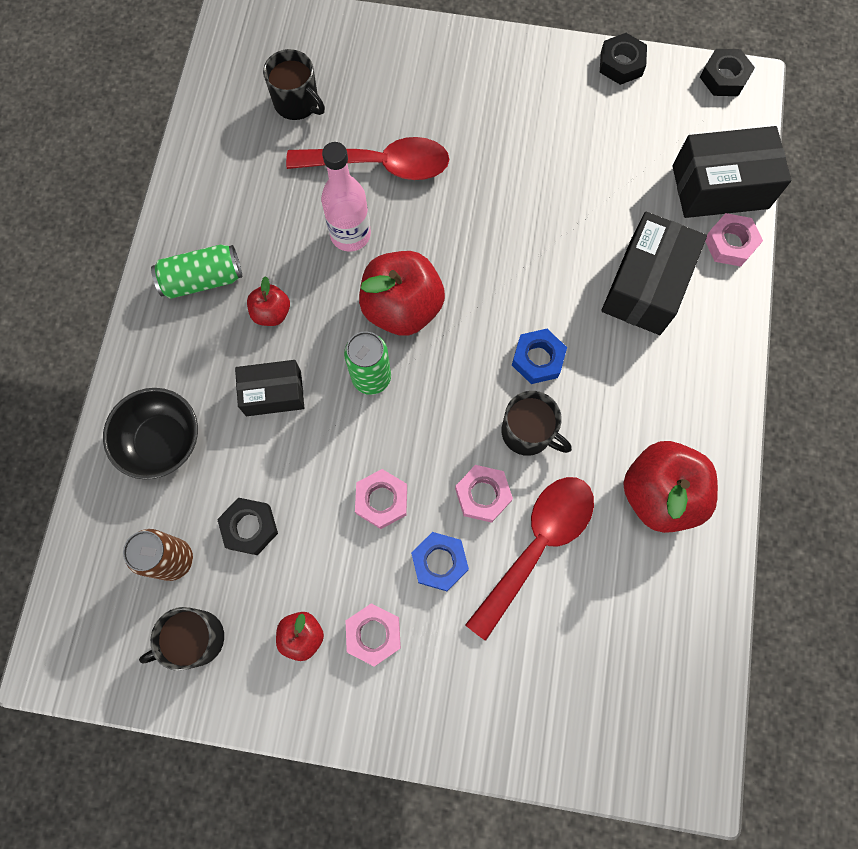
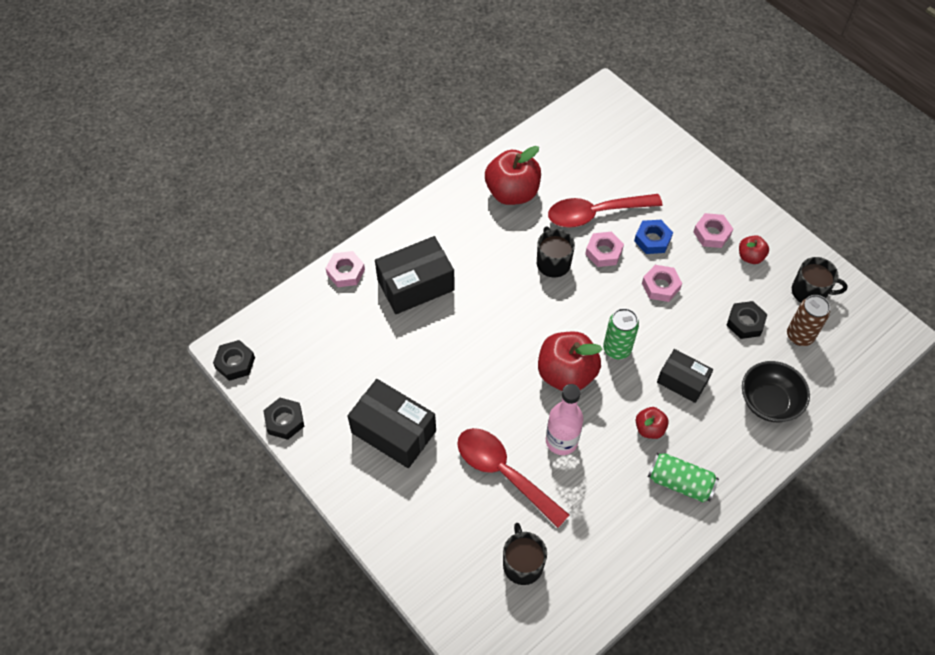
camera: 140 degrees left, 15 degrees down
blue nut [512,329,567,384] -> none
black box [673,126,791,218] -> black box moved to [348,379,436,468]

